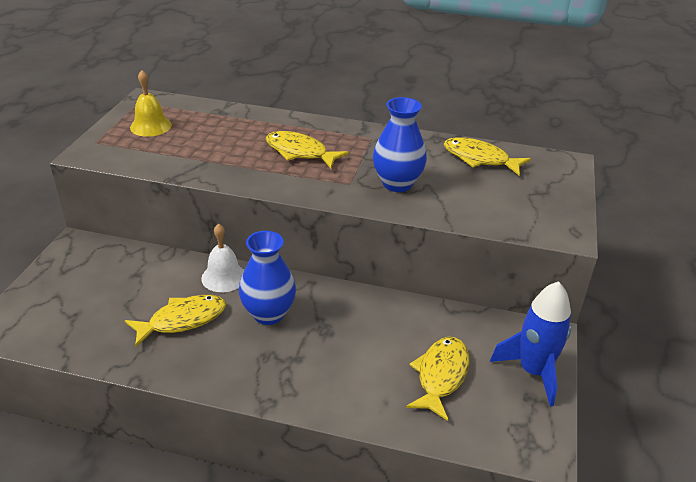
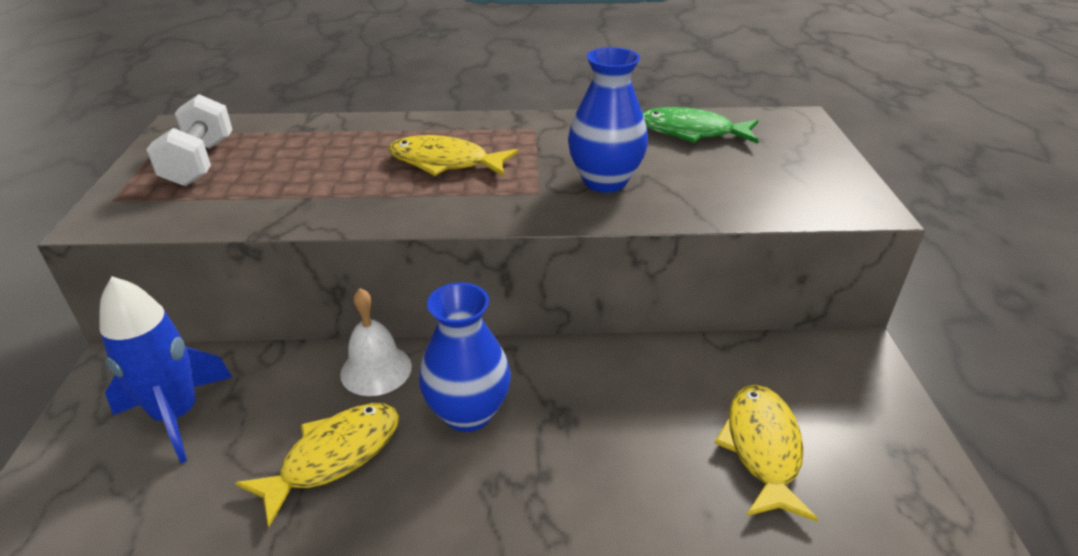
camera: 15 degrees left, 0 degrees up
yellow bell [130,70,172,137] -> white dumbbell [146,94,233,186]
yellow fish [444,137,531,175] -> green fish [642,107,758,144]
blue rocket [490,281,571,406] -> blue rocket moved to [99,276,233,463]

